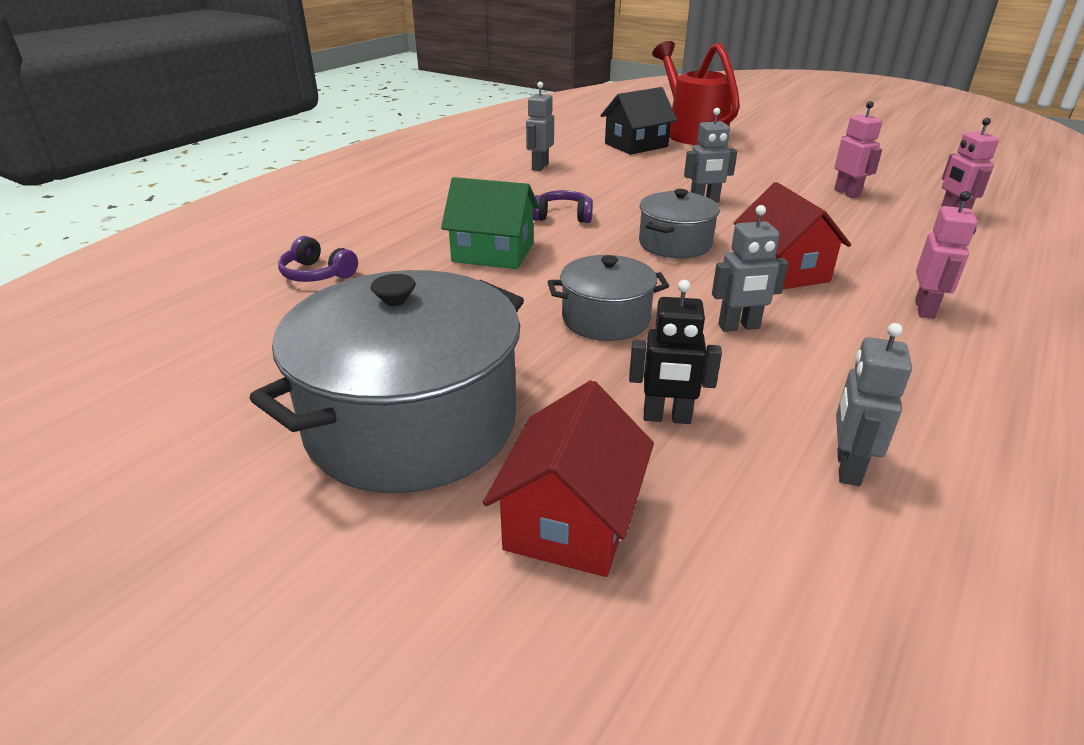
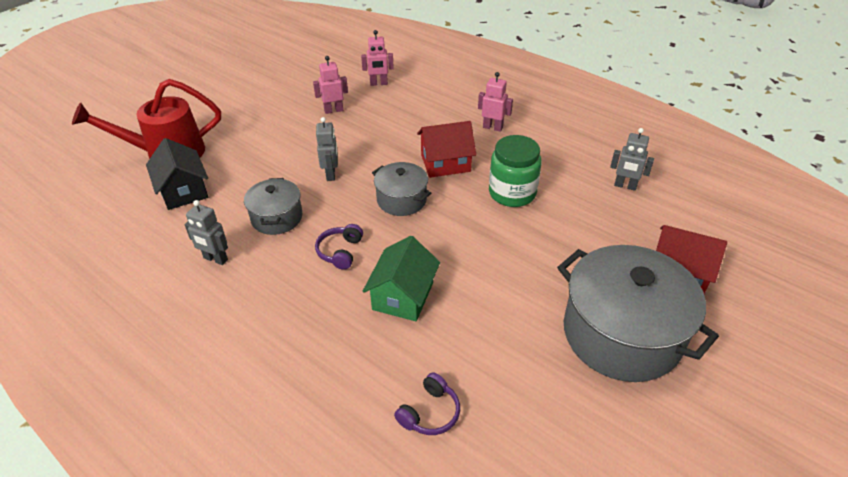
camera: 85 degrees left, 10 degrees up
grey pot [548,255,669,341] -> grey pot moved to [244,178,302,235]
black robot [629,280,722,424] -> none
grey robot [712,205,788,332] -> green jar [489,135,542,207]

